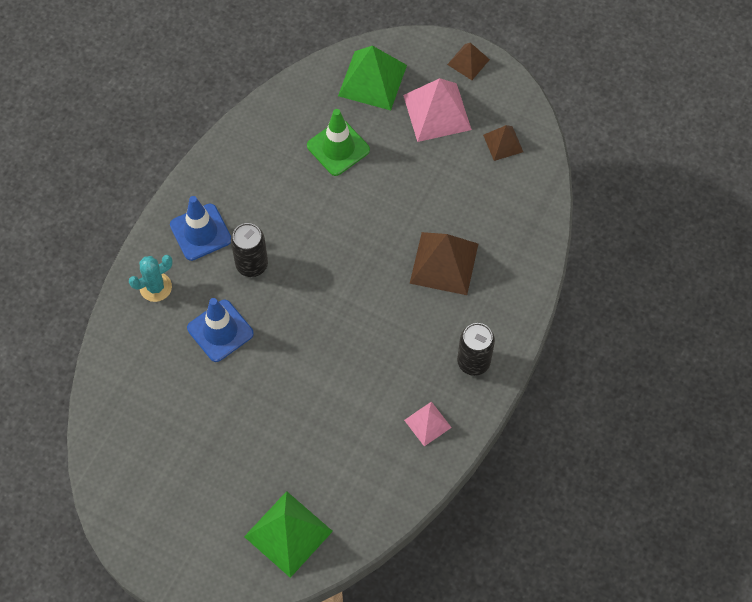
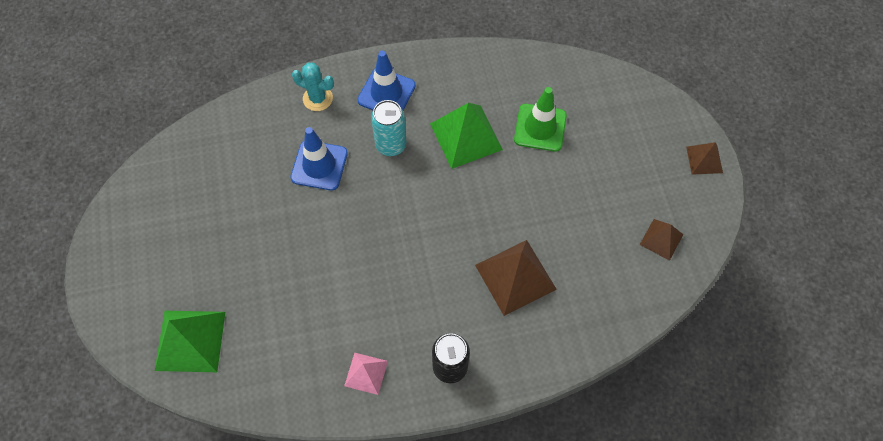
camera: 50 degrees right, 0 degrees up
black can [231,223,268,277] -> turquoise can [371,100,407,156]
green pyramid [338,46,407,110] -> green pyramid moved to [430,103,503,169]
pink pyramid [403,78,472,142] -> none

